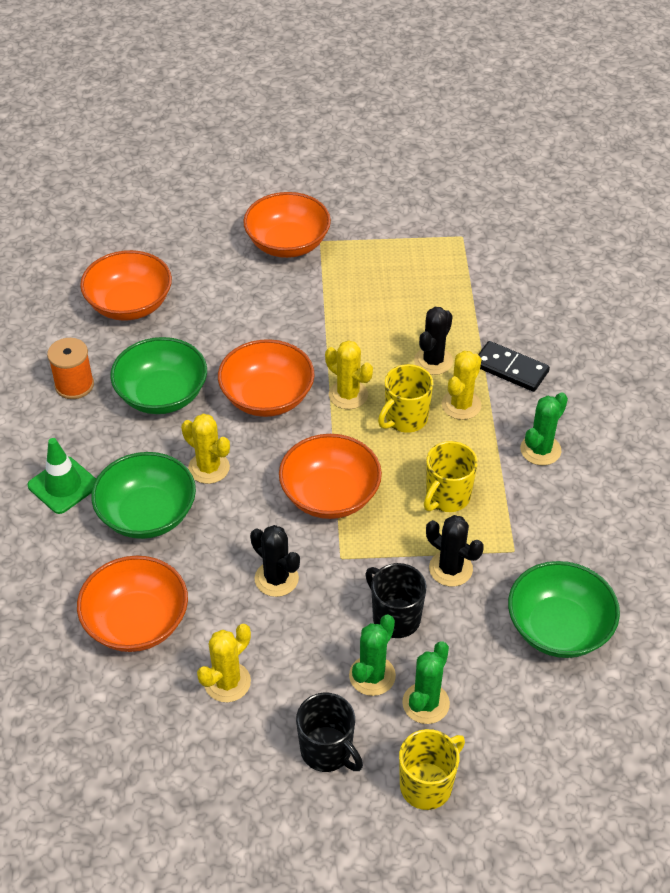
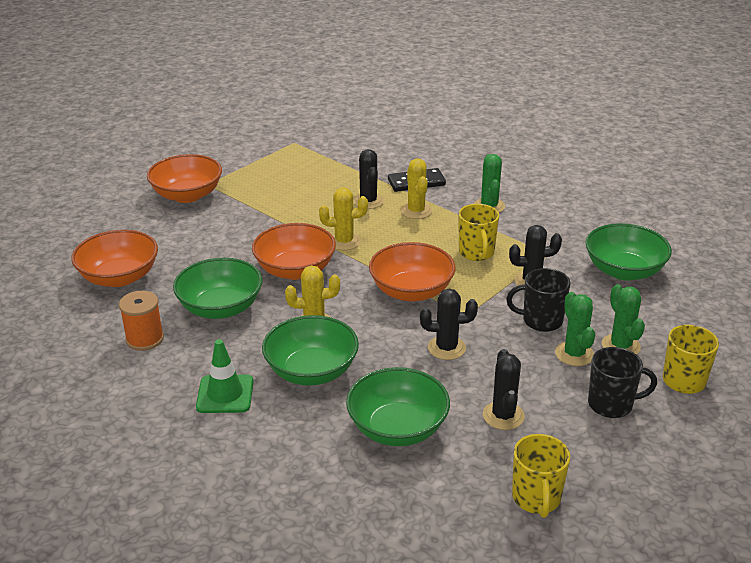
camera: 45 degrees left, 15 degrees down
orange bowl [77,555,188,652] -> green bowl [346,367,450,446]
yellow cactus [197,624,251,702] -> black cactus [483,349,525,430]
yellow mug [378,364,433,433] -> yellow mug moved to [512,434,570,518]

